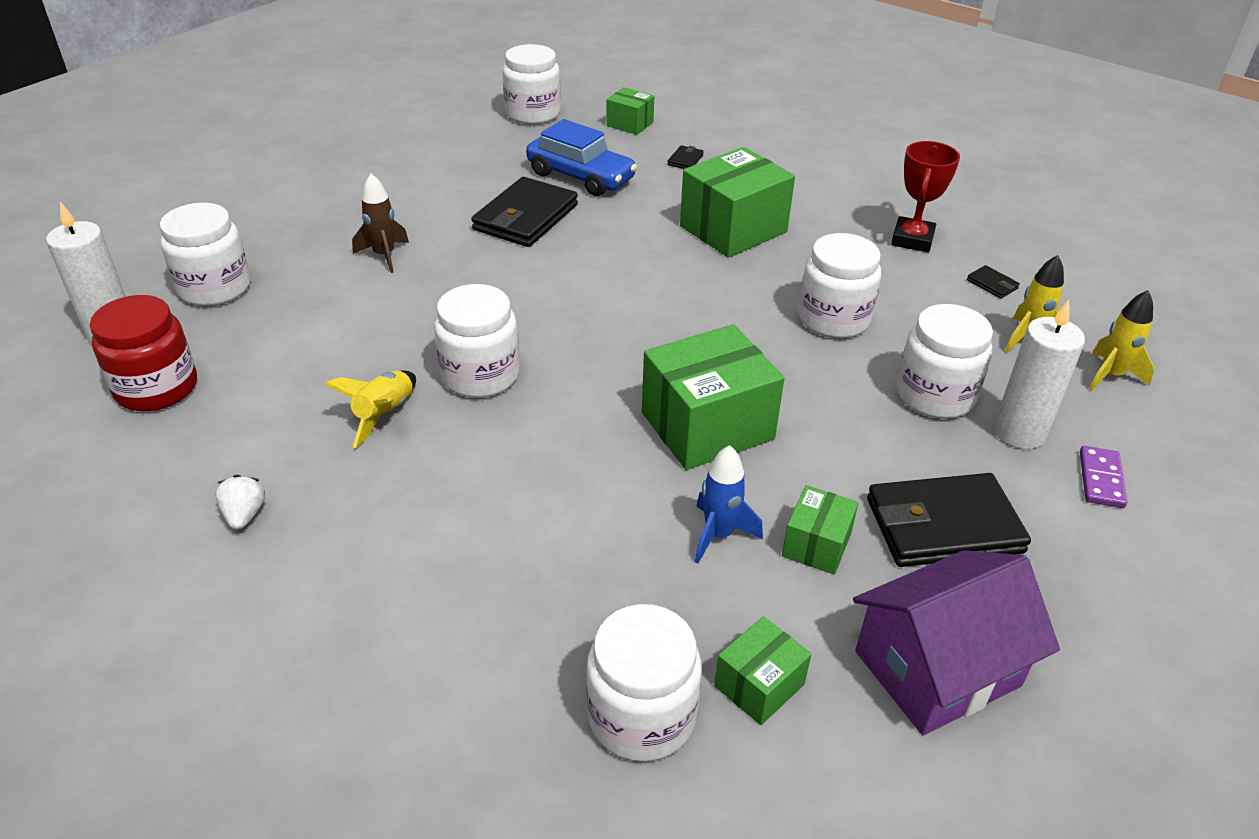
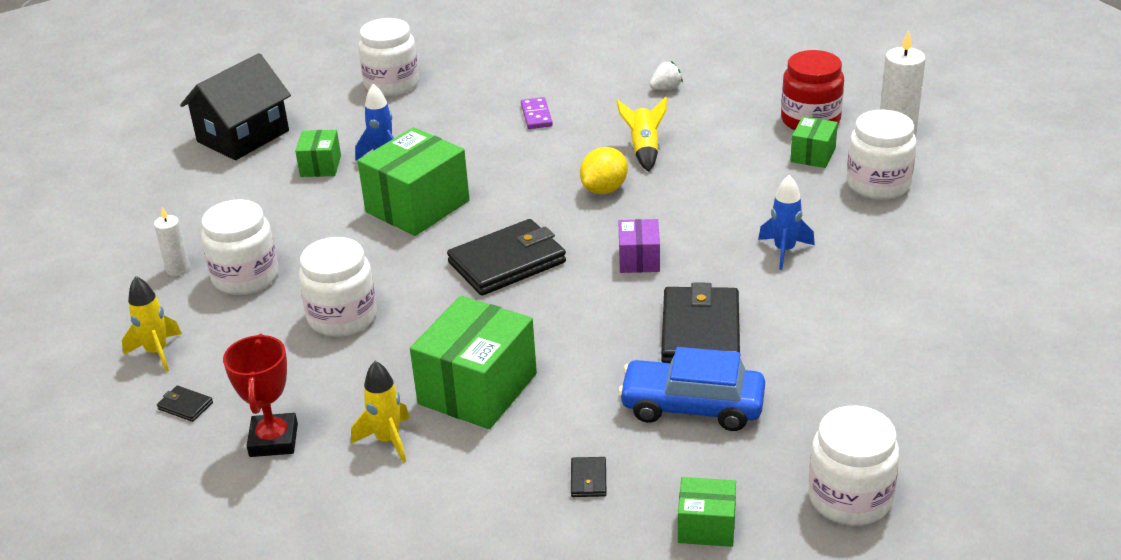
camera: 160 degrees right, 5 degrees down
white strawberry [215,475,265,530] -> white strawberry turned 90 degrees counterclockwise [650,61,683,90]
brown rocket [352,174,409,273] -> blue rocket [758,175,815,270]
white jar [434,284,520,398] -> yellow lemon [580,147,628,194]
green box [714,616,812,725] -> green box moved to [791,116,838,168]
purple house [853,550,1060,736] -> black house [180,53,291,160]
black wallet [867,473,1031,567] -> black wallet moved to [447,219,566,296]
white candle [994,300,1085,449] -> white candle [154,207,190,276], size x0.58
purple domino [1080,446,1127,508] -> purple domino moved to [521,97,553,129]
yellow rocket [1089,290,1154,391] -> yellow rocket moved to [351,361,410,463]
none -> purple box [618,219,660,273]

